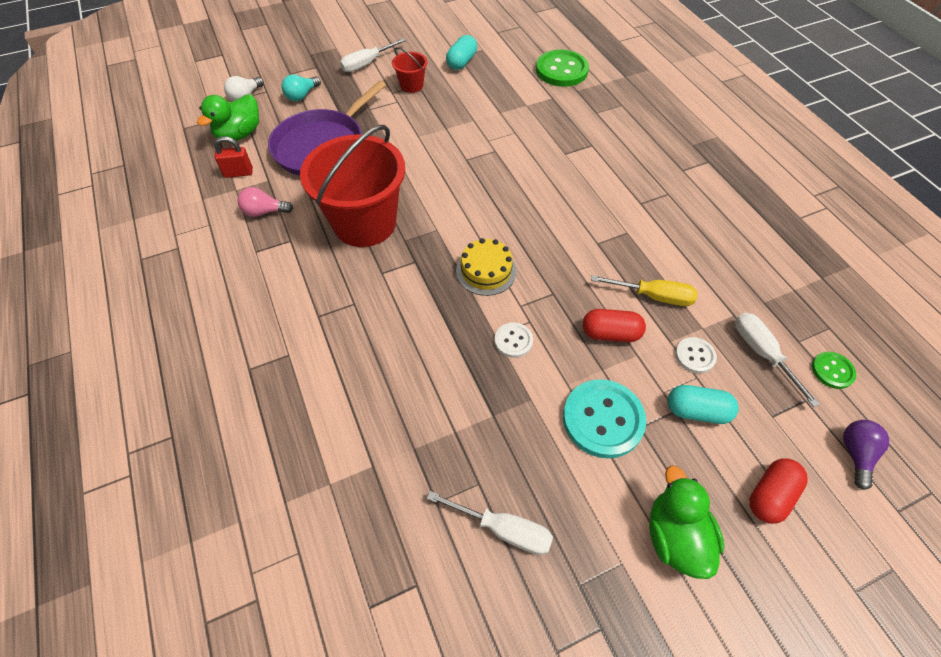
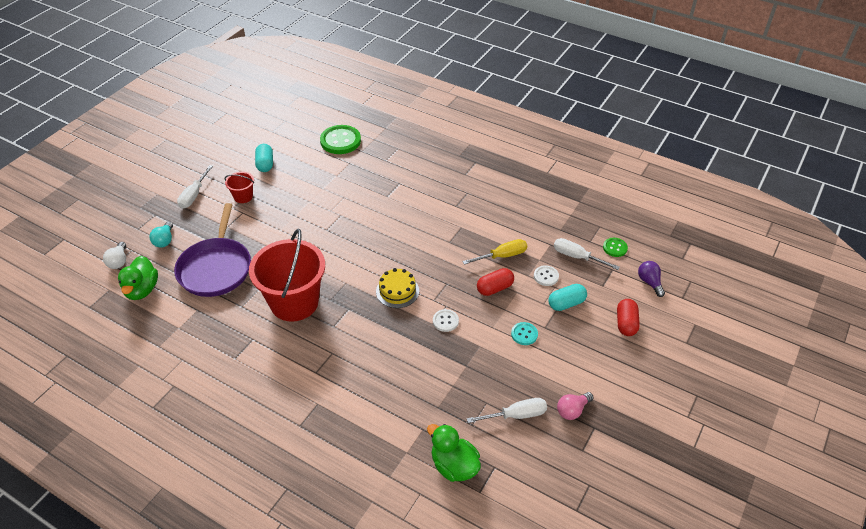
camera: 35 degrees left, 10 degrees down
red padlock [214,136,253,178] -> none
pink light bulb [238,187,293,217] -> pink light bulb moved to [557,392,594,420]
turquoise button [563,379,646,459] -> turquoise button [511,322,538,345], size x0.52
green duck [649,465,725,579] -> green duck moved to [427,424,481,482]

